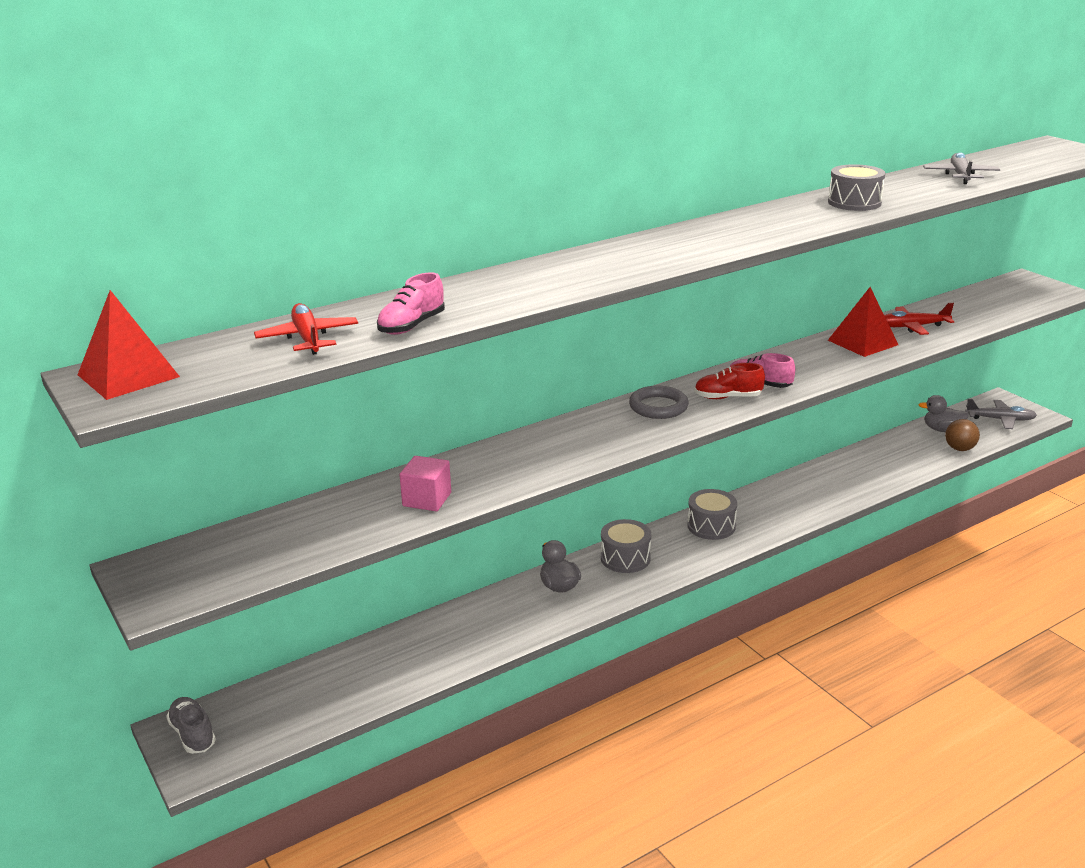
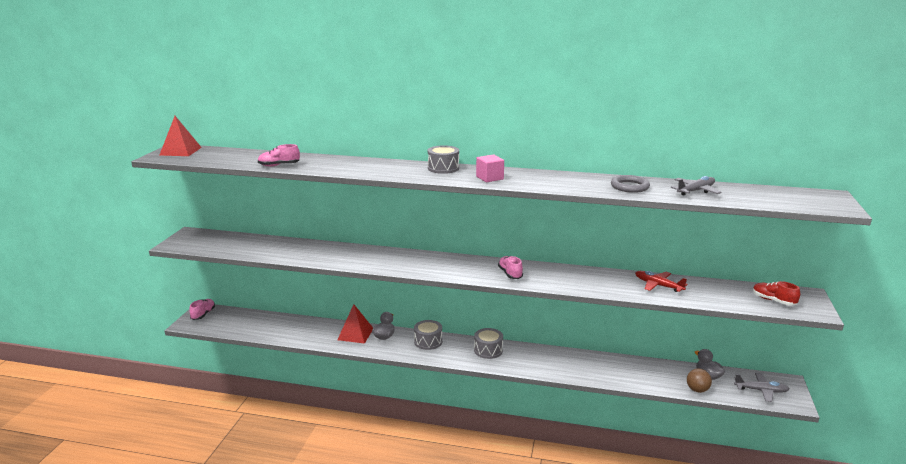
camera: 45 degrees right, 5 degrees down
grey shoe [166,697,216,754] -> pink shoe [189,299,215,320]
red plane [254,303,358,355] -> none
pink cube [400,456,451,511] -> pink cube moved to [476,154,504,182]
grey ring [629,386,689,419] -> grey ring moved to [611,175,650,193]
red shoe [694,363,765,399] -> red shoe moved to [753,281,800,306]
grey drum [828,164,885,211] -> grey drum moved to [428,145,459,174]
red pyramid [828,287,898,357] -> red pyramid moved to [337,304,373,344]
grey plane [965,399,1037,429] -> grey plane turned 45 degrees counterclockwise [734,373,789,402]

